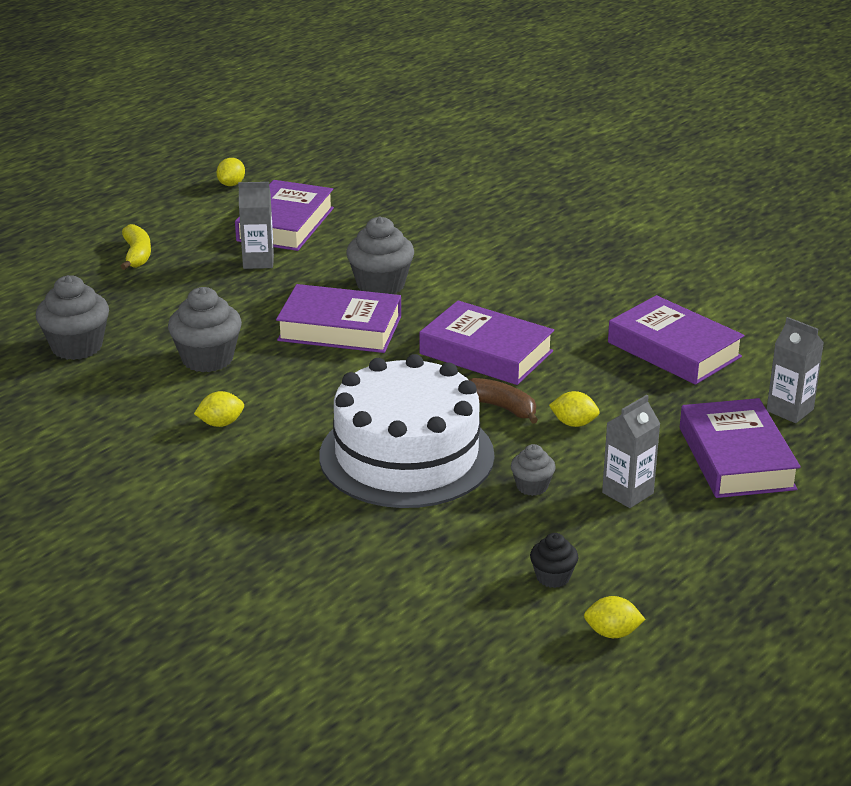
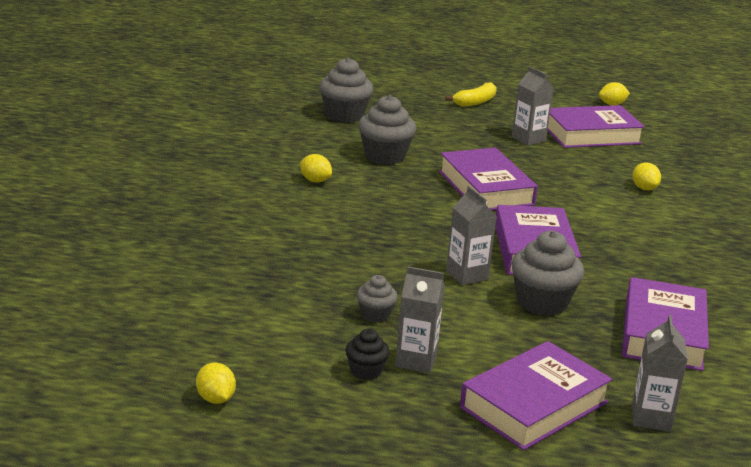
camera: 55 degrees right, 5 degrees down
white cake [319,354,495,508] -> none
grey cupcake [346,217,414,294] -> grey cupcake moved to [511,231,584,316]
brown banana [469,378,538,424] -> grey carton [446,186,497,285]
black cupcake [530,533,578,588] -> black cupcake moved to [345,329,390,380]
yellow lemon [549,391,600,427] -> yellow lemon moved to [632,162,661,190]

